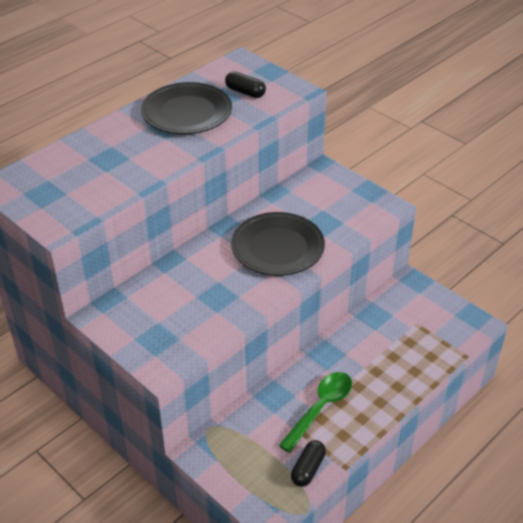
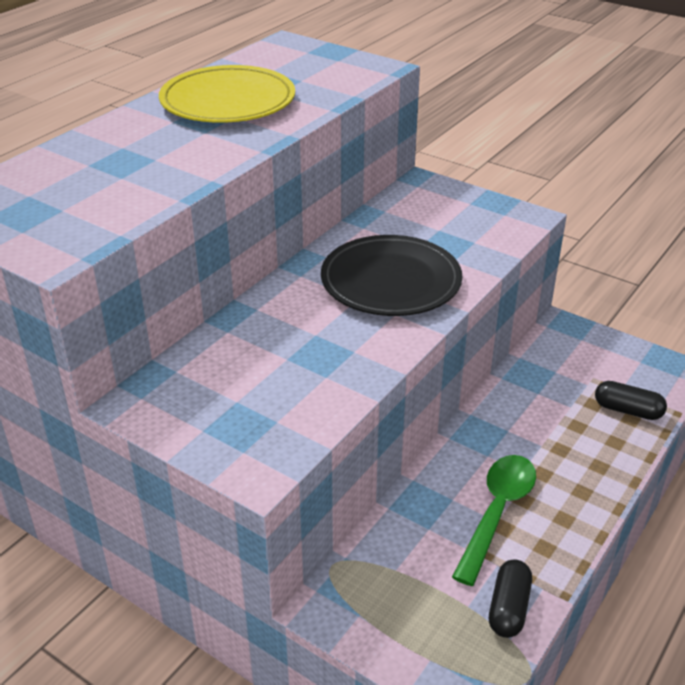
camera: 10 degrees left, 5 degrees down
black plate [141,82,232,134] -> yellow plate [159,65,295,123]
black capsule [225,71,266,98] -> black capsule moved to [595,381,667,420]

